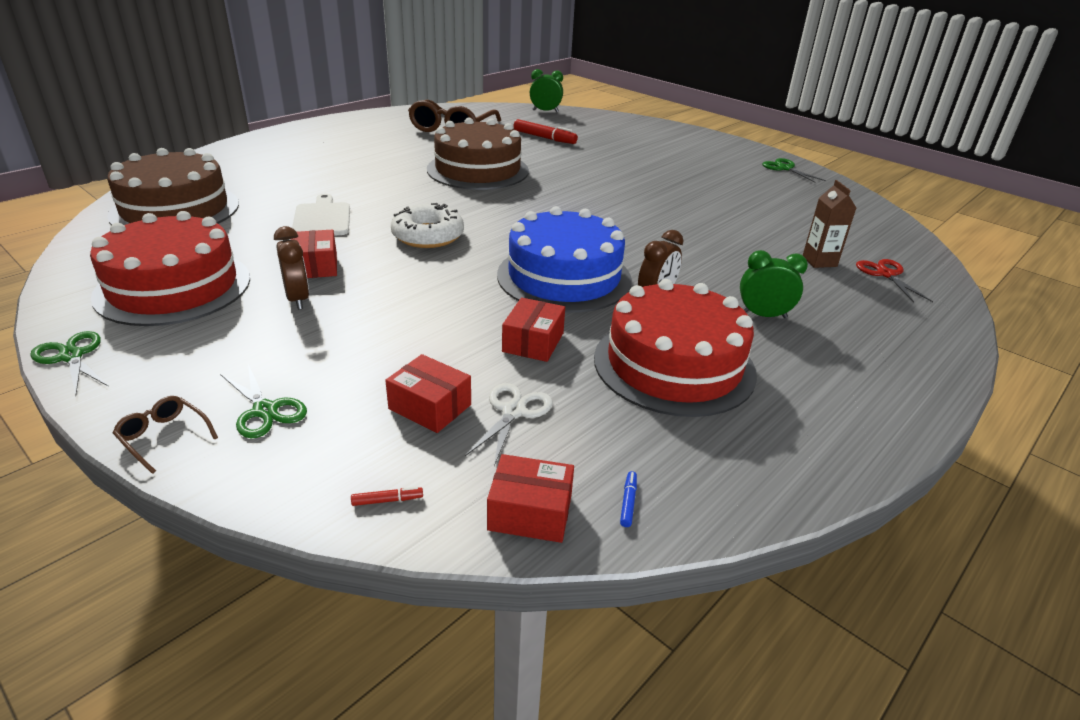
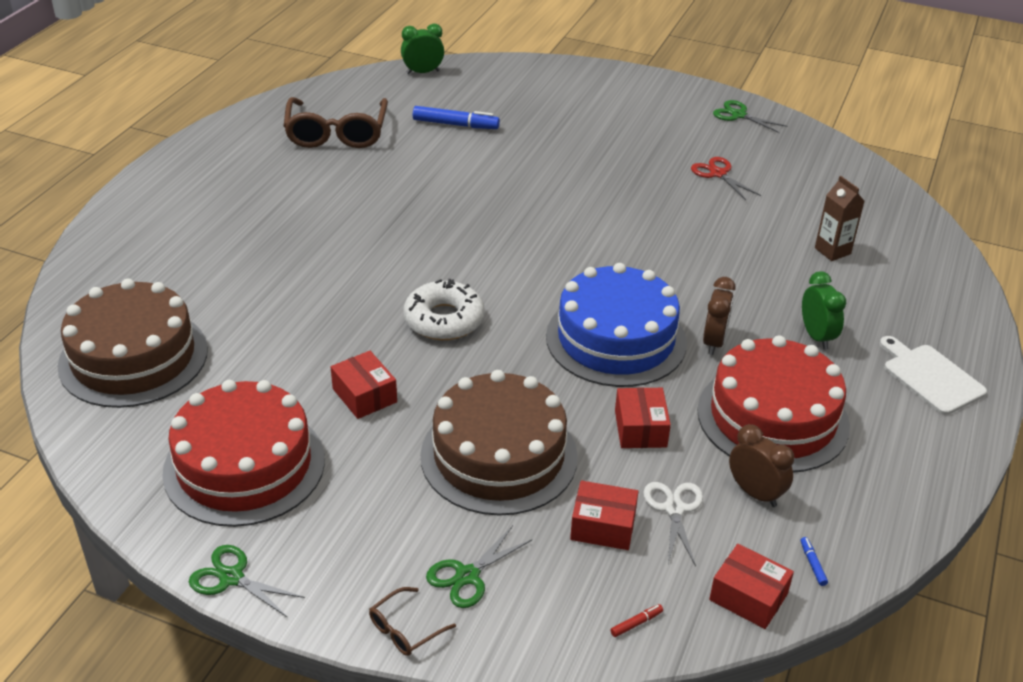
camera: 20 degrees left, 5 degrees up
brown glasses [113,396,218,474] -> brown glasses turned 60 degrees counterclockwise [369,587,456,656]
green scissors [220,364,307,438] -> green scissors turned 105 degrees clockwise [426,526,532,608]
brown clock [274,226,309,310] -> brown clock moved to [729,424,794,507]
white cutting board [292,194,350,235] -> white cutting board moved to [879,336,987,415]
brown cake [427,118,529,190] -> brown cake moved to [420,370,578,516]
red box [487,454,574,543] -> red box turned 45 degrees clockwise [709,544,794,629]
red marker [513,119,578,144] -> blue marker [413,106,500,129]
green clock [740,250,808,318] -> green clock turned 90 degrees clockwise [802,271,846,350]
red scissors [856,259,933,303] -> red scissors moved to [691,157,761,200]

